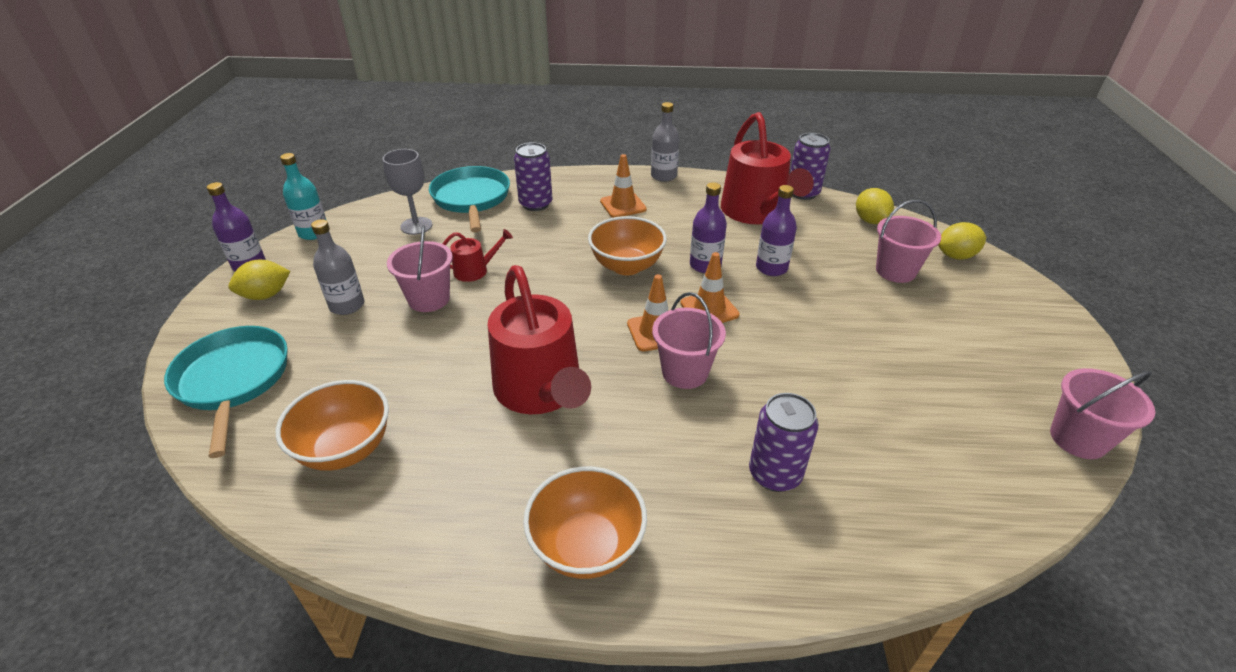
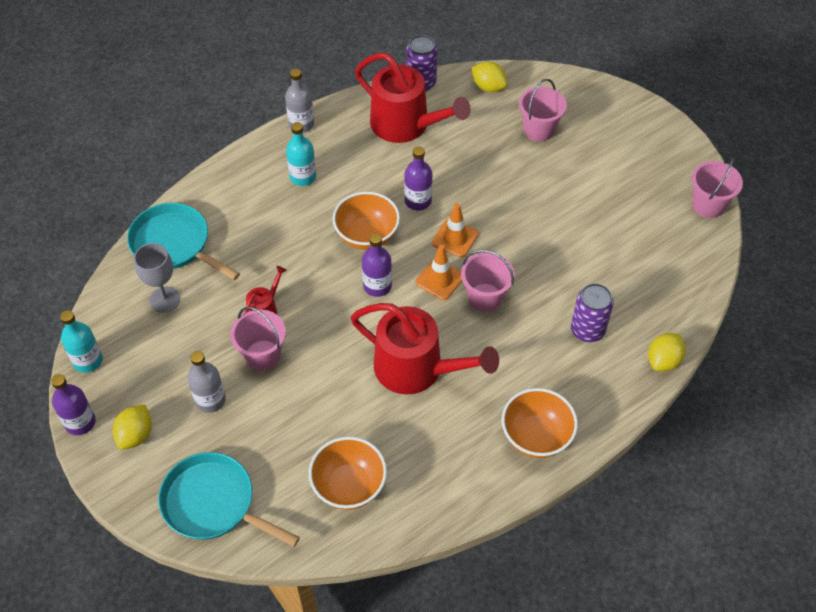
camera: 40 degrees left, 15 degrees up
purple can [514,142,553,211] -> none
orange traffic cone [600,154,647,218] -> turquoise bottle [286,122,316,186]
purple bottle [756,185,797,276] -> purple bottle moved to [362,233,392,297]
yellow lemon [938,222,986,260] -> yellow lemon moved to [648,333,685,371]

